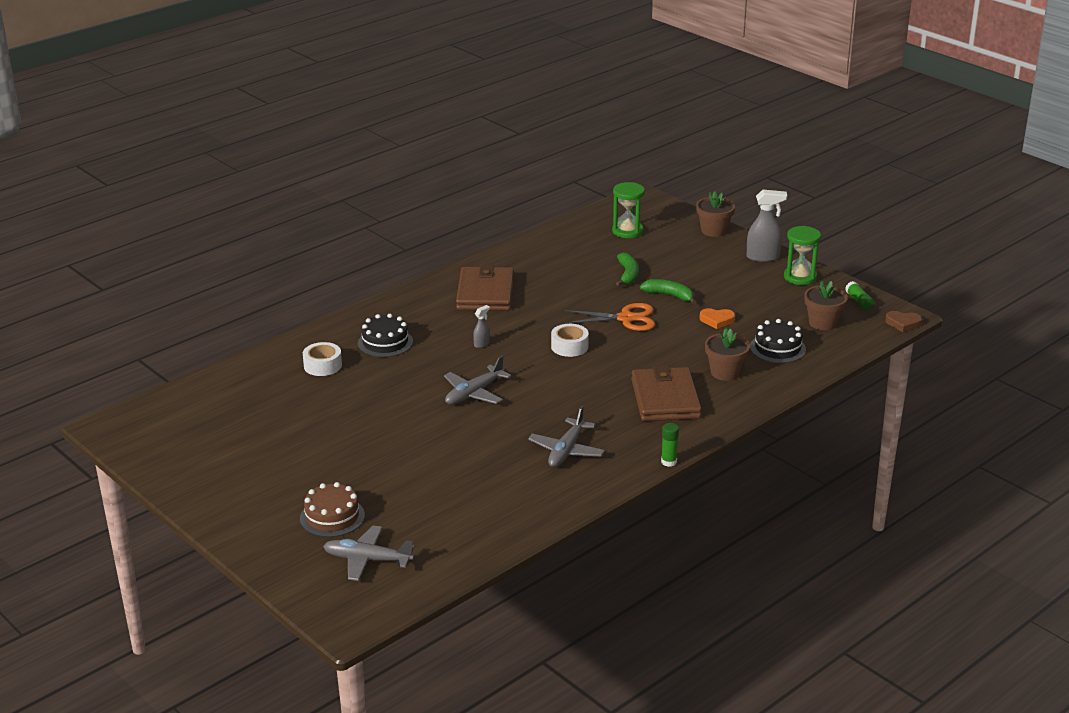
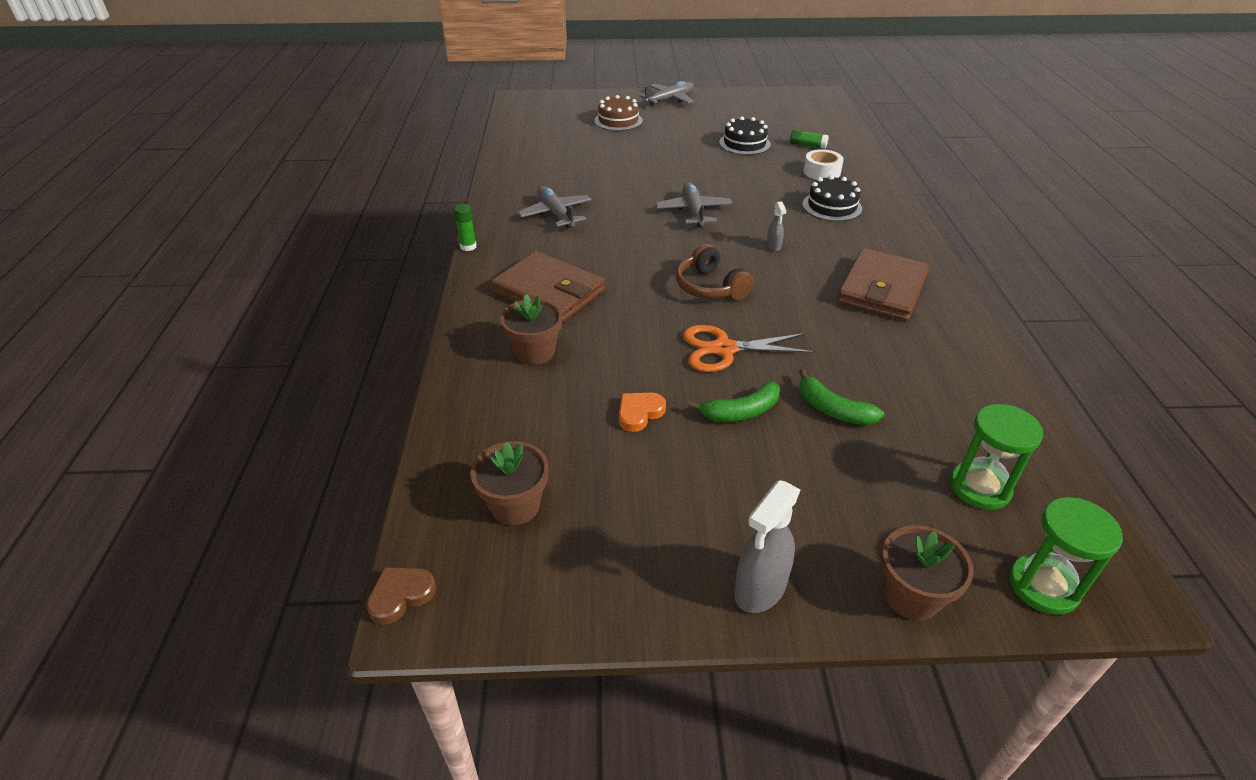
camera: 130 degrees right, 10 degrees up
grey plane [323,526,415,581] -> grey plane moved to [639,81,694,106]
brown wallet [456,264,514,311] -> brown wallet turned 75 degrees clockwise [837,248,929,321]
white tape [551,324,589,357] -> brown headphones [676,244,754,300]
orange scissors [564,303,655,331] -> orange scissors turned 45 degrees clockwise [683,325,815,372]
black cake [750,319,806,363] -> black cake moved to [719,116,771,155]
green hourglass [784,226,821,285] -> green hourglass moved to [1009,497,1123,615]
green glue stick [845,281,874,310] -> green glue stick moved to [790,130,829,149]

